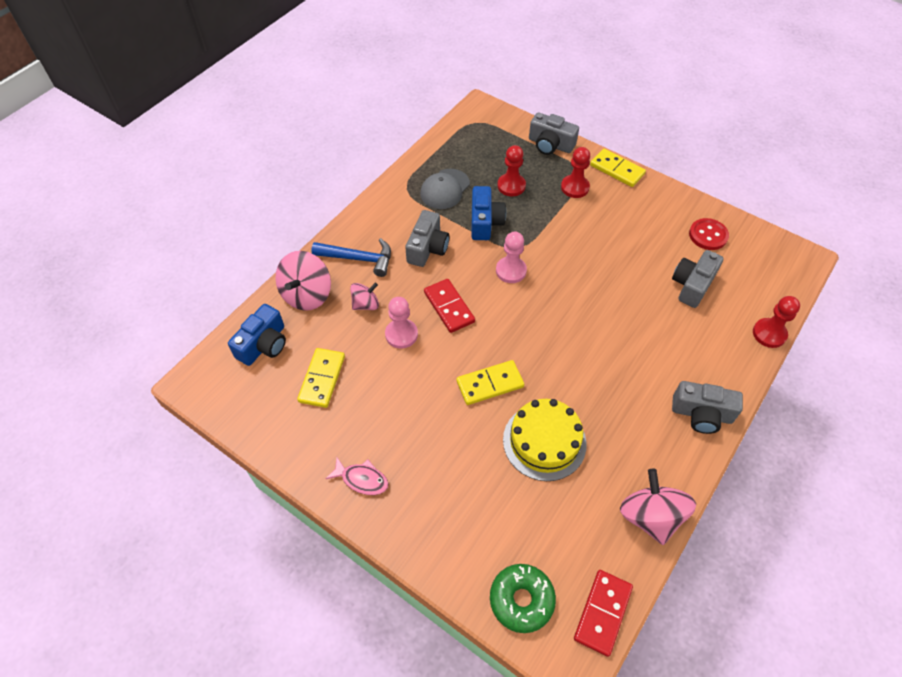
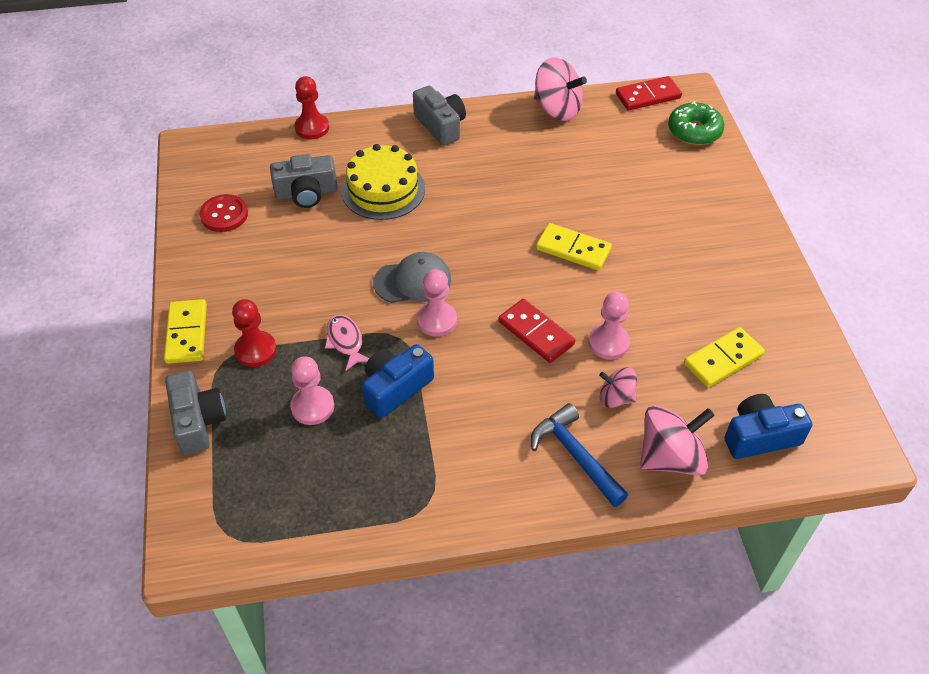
camera: 135 degrees left, 5 degrees down
pink fish [326,457,388,495] -> pink fish moved to [325,314,369,371]
grey camera [405,210,449,267] -> none
grey cap [420,169,470,209] -> grey cap moved to [373,252,451,303]
red domino [424,279,475,333] -> red domino turned 60 degrees counterclockwise [499,299,575,363]
red pawn [497,145,526,196] -> pink pawn [290,356,334,425]
yellow cake [503,399,587,481] -> yellow cake moved to [341,144,425,220]
pink spinning top [620,469,696,545] -> pink spinning top turned 90 degrees counterclockwise [534,57,587,121]

